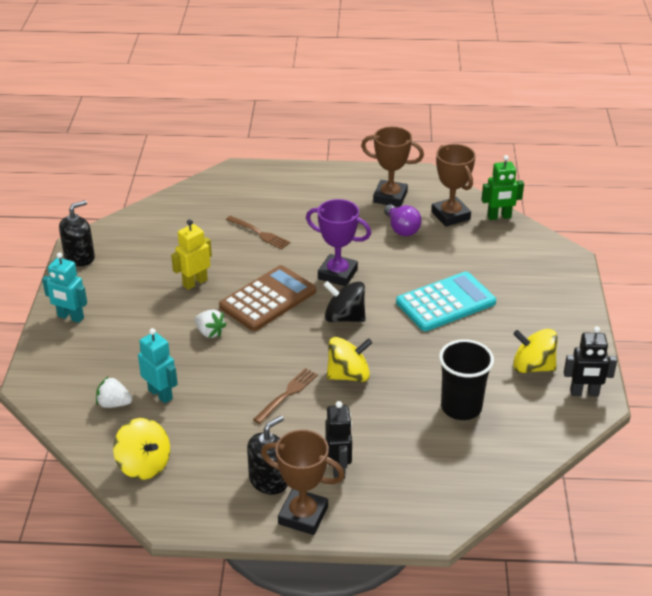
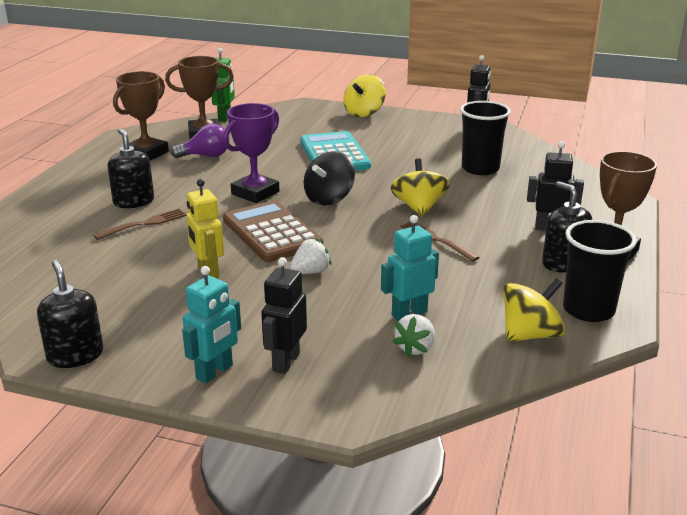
camera: 75 degrees left, 10 degrees down
yellow spinning top [513,329,558,373] -> yellow spinning top moved to [343,74,386,117]
none -> black soap dispenser [107,128,154,208]
none -> black robot [261,257,307,374]
none -> black cup [563,220,637,322]

